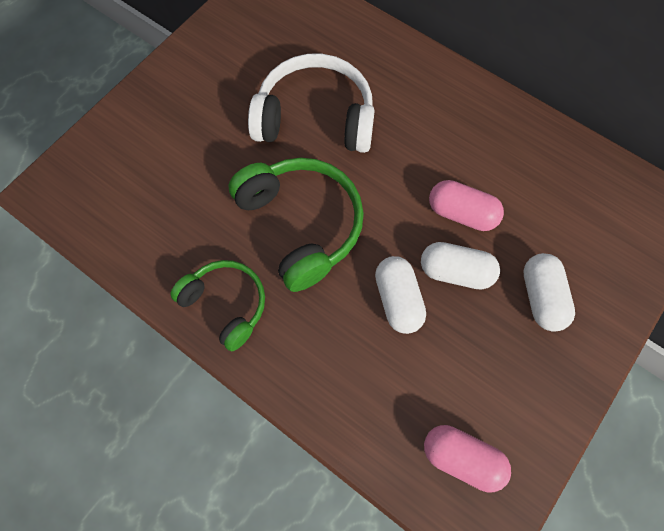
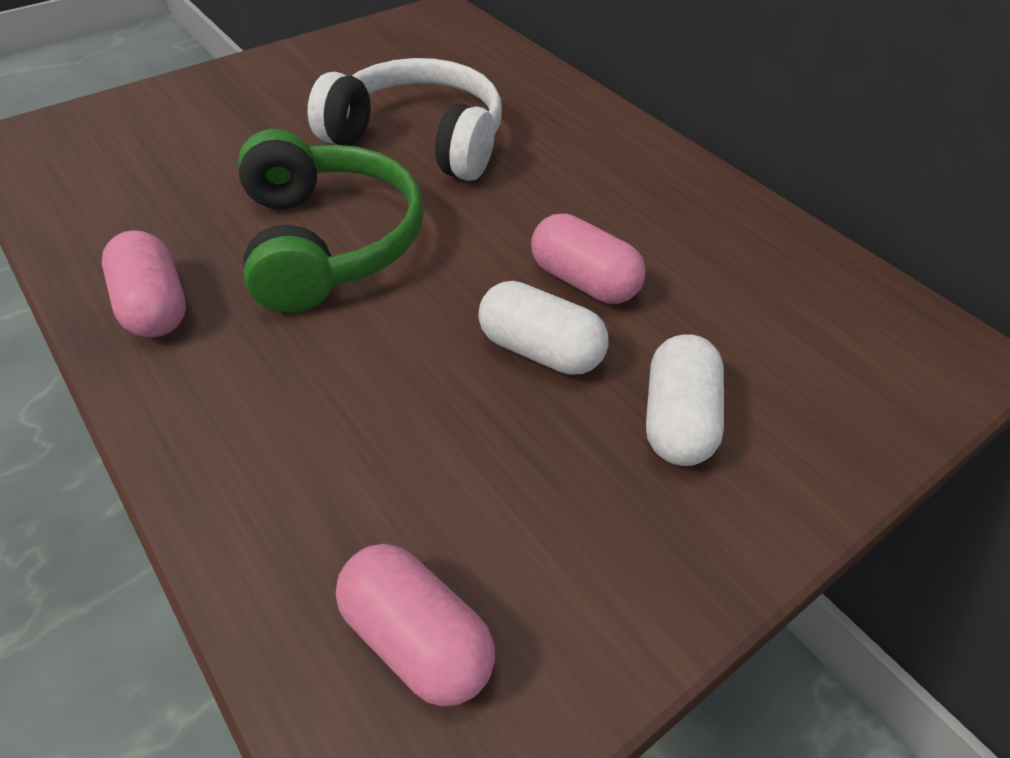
camera: 15 degrees right, 20 degrees down
green headphones [170,260,265,351] -> pink capsule [102,230,186,337]
white capsule [375,256,426,334] -> none

